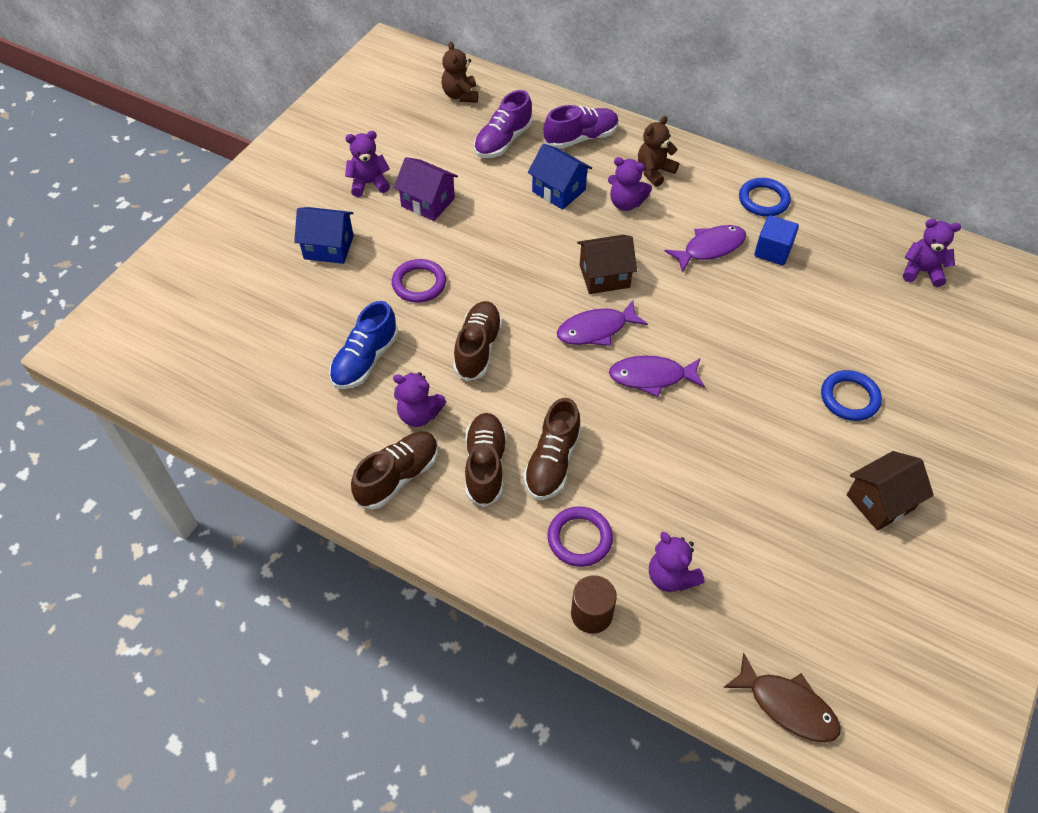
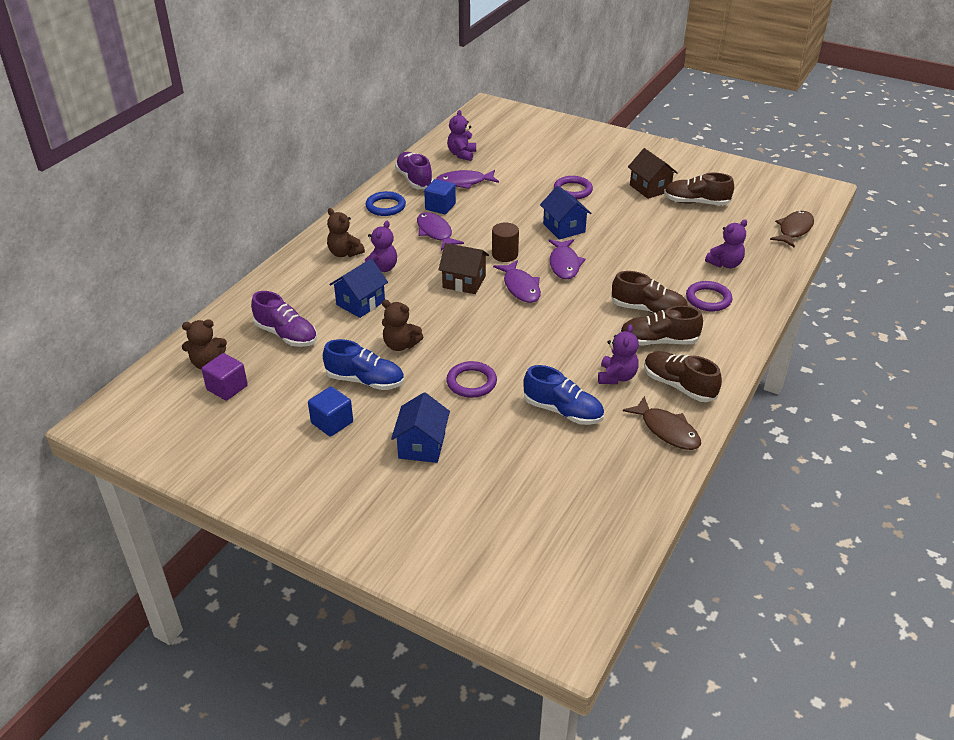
camera: 90 degrees left, 15 degrees down
purple teddy bear [345,131,390,197] -> blue cube [308,386,353,437]
purple house [394,157,458,221] -> blue shoe [323,339,404,390]
brown shoe [453,301,503,381] -> brown shoe moved to [664,173,734,205]
purple shoe [544,105,619,149] -> purple shoe moved to [395,152,433,189]
brown cylinder [571,575,617,634] -> brown cylinder moved to [492,222,519,262]
brown house [577,235,637,294] -> brown house turned 60 degrees counterclockwise [438,243,489,294]
blue ring [821,370,882,421] -> purple ring [554,176,593,199]
none -> purple cube [202,353,248,401]
none -> brown teddy bear [382,300,423,351]
none -> purple fish [436,170,499,189]
none -> blue house [540,186,591,240]
none -> brown fish [623,396,701,450]

